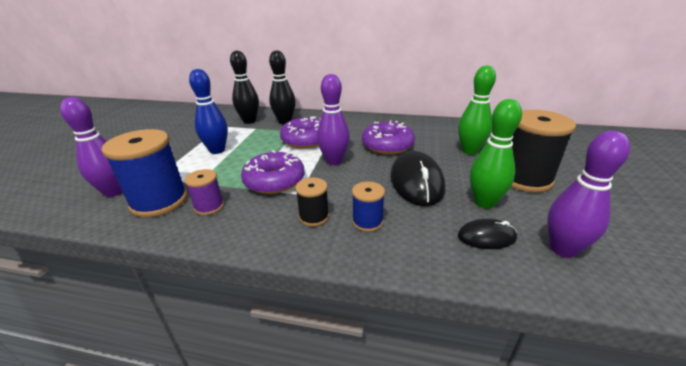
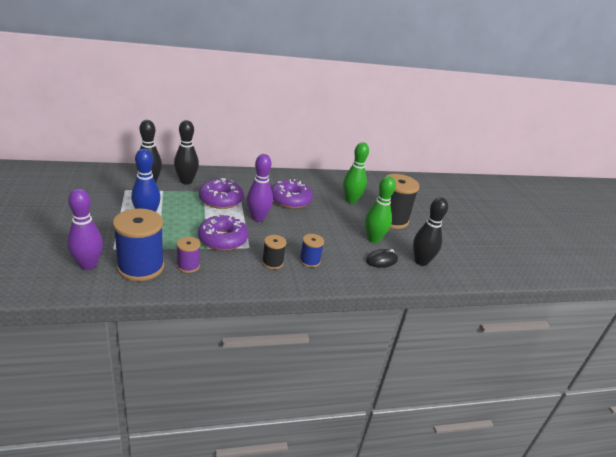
camera: 30 degrees left, 0 degrees up
black mouse [390,151,445,206] -> none
purple bowling pin [547,131,630,258] -> black bowling pin [413,197,448,266]

